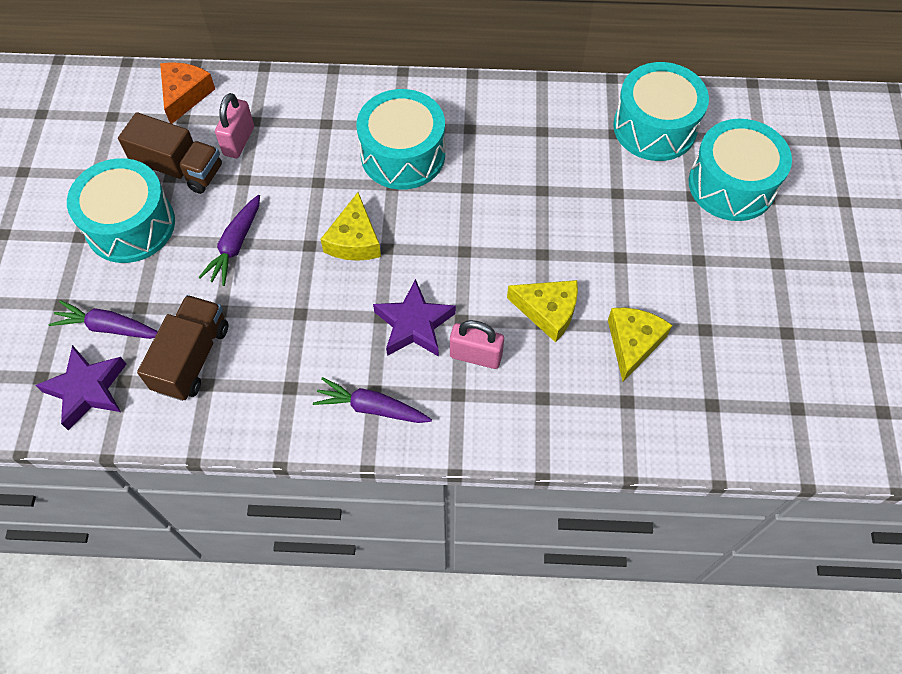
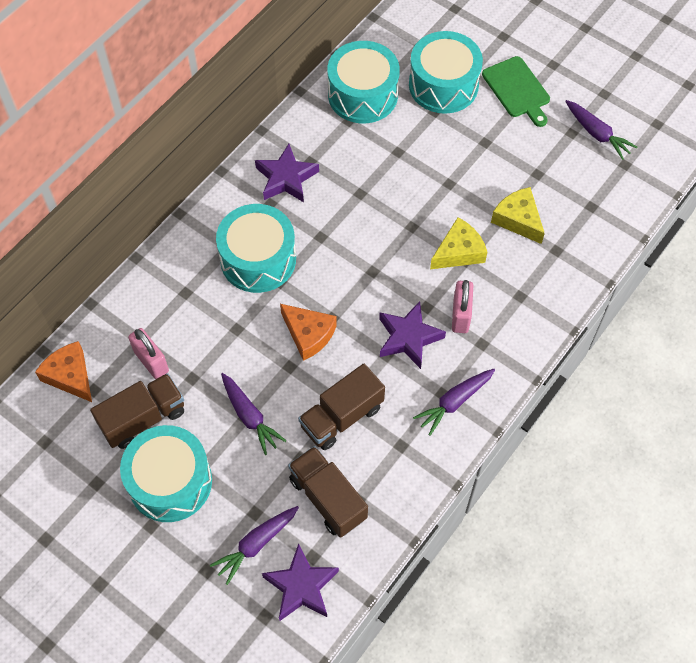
camera: 55 degrees left, 0 degrees up
yellow cheese [321,192,381,261] -> orange cheese [280,304,337,361]
pink padlock [450,320,504,369] -> pink padlock turned 45 degrees counterclockwise [452,280,474,333]
none -> purple star [255,144,319,202]
none -> brown truck [298,363,385,450]
none -> green cutting board [482,56,550,127]
none -> purple carrot [565,100,637,160]

